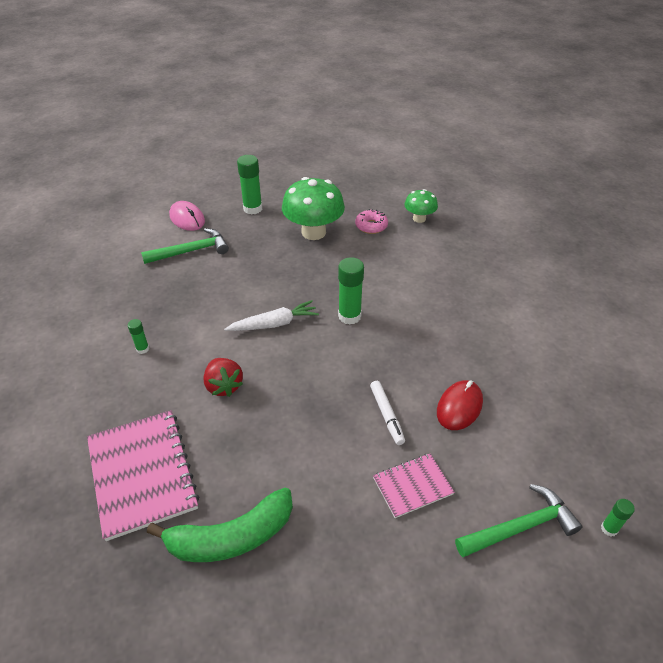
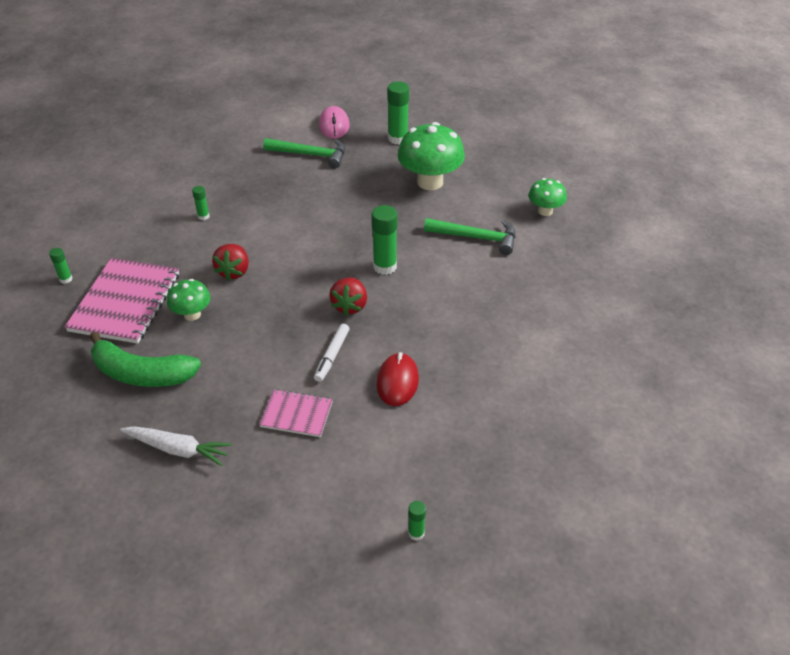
camera: 35 degrees right, 0 degrees up
white carrot [224,300,319,331] -> white carrot moved to [120,426,232,466]
pink donut [355,209,388,234] -> none
red mouse [437,380,483,430] -> red mouse turned 60 degrees counterclockwise [376,352,419,406]
green hammer [455,484,583,557] -> green hammer moved to [424,218,516,255]
none -> green glue stick [49,248,73,284]
none -> green mushroom [167,279,211,321]
none -> red strawberry [329,278,367,316]

